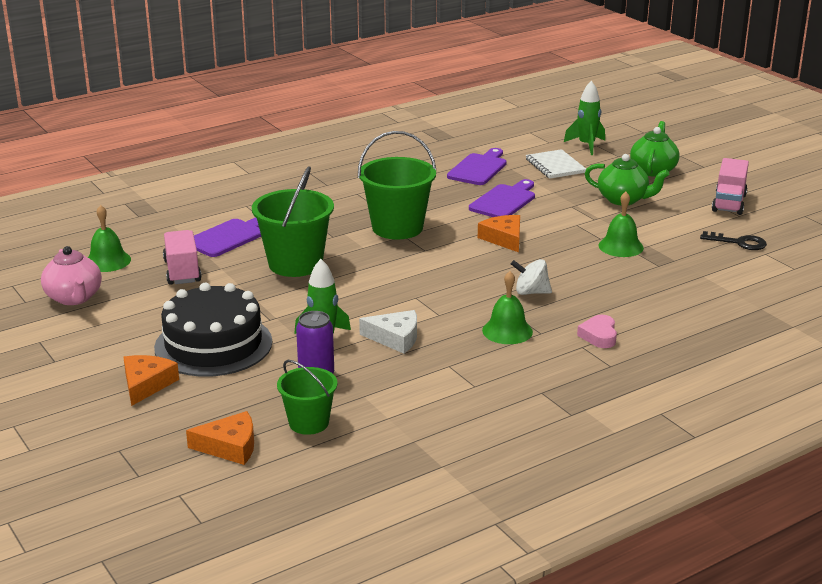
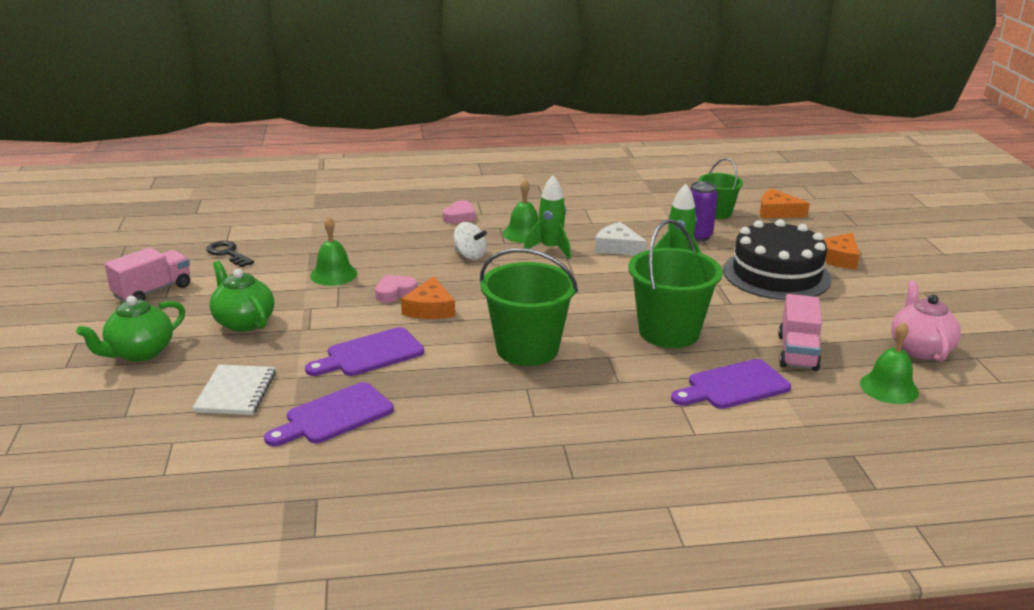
camera: 155 degrees left, 0 degrees up
green rocket [564,81,605,155] -> green rocket moved to [524,175,571,259]
none -> pink heart [375,275,417,303]

